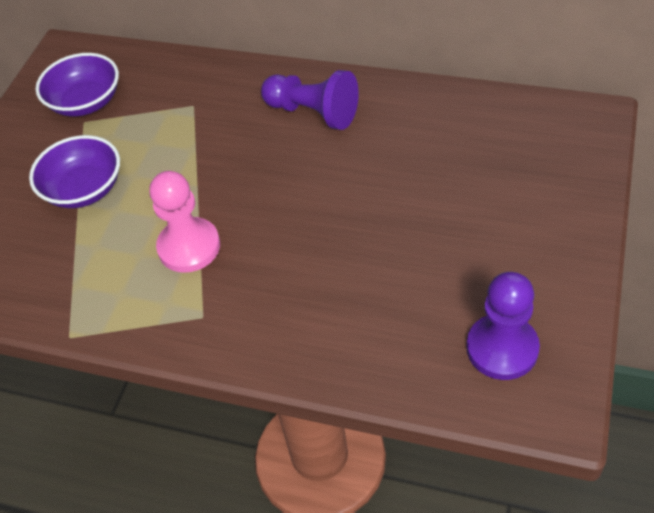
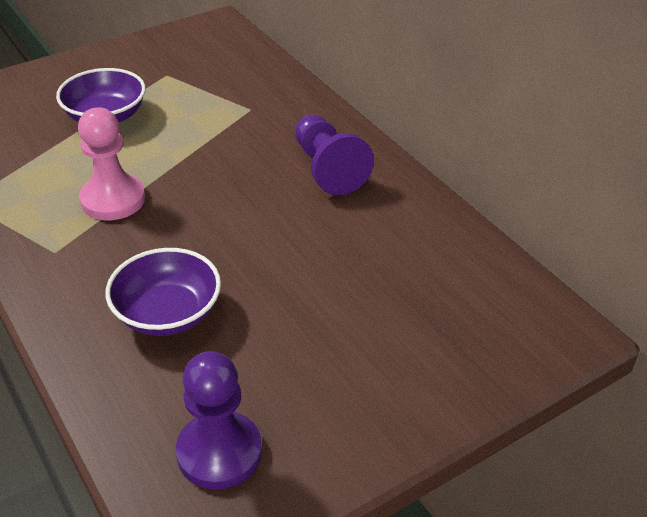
camera: 35 degrees right, 10 degrees down
purple bowl [36,53,119,117] -> purple bowl moved to [106,248,221,336]

